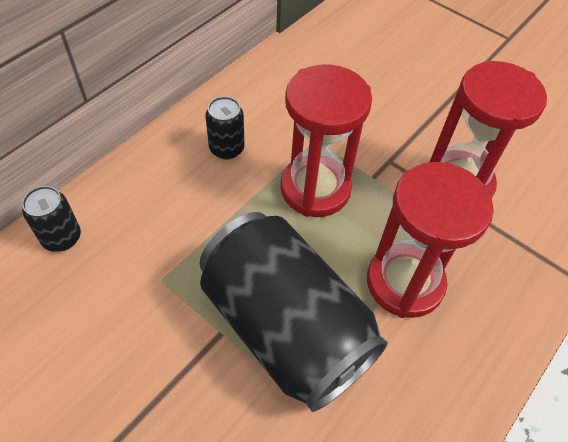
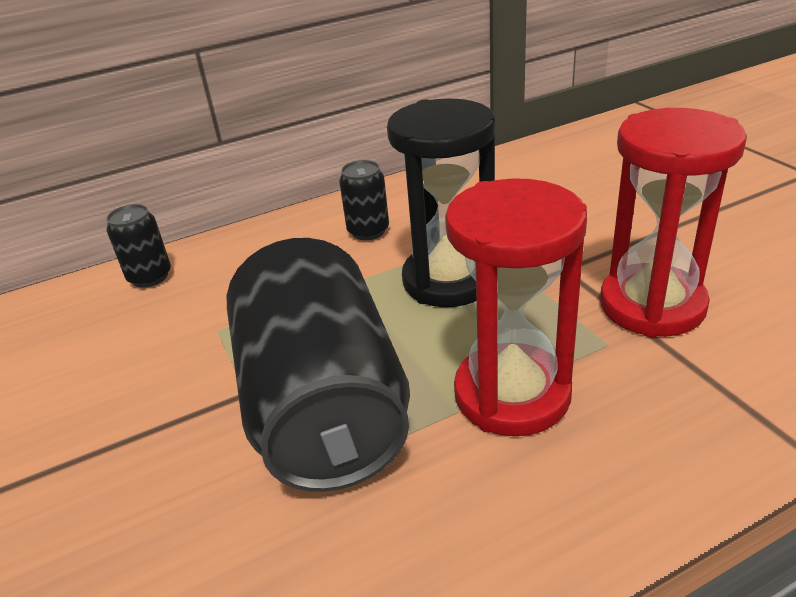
camera: 30 degrees right, 20 degrees down
red hourglass [280,64,372,217] -> black hourglass [387,98,495,307]

